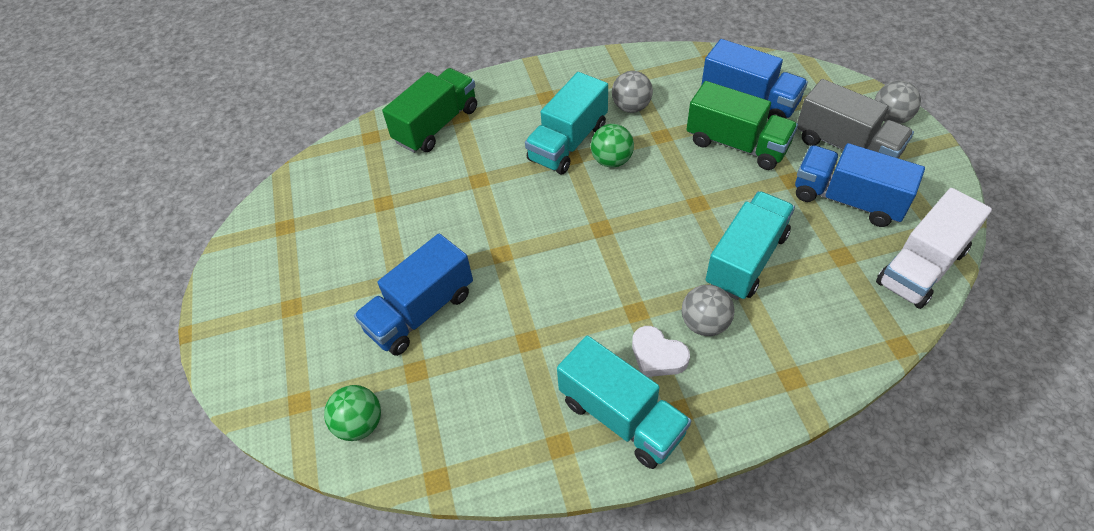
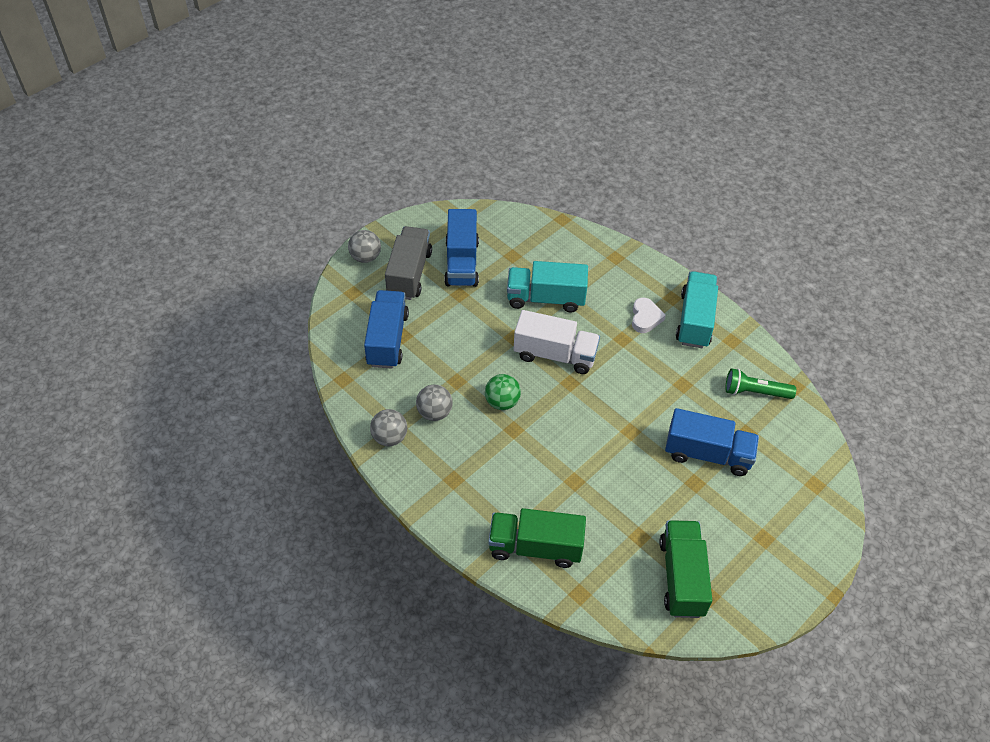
camera: 125 degrees left, 0 degrees up
green ball [324,385,381,441] -> none
turquoise truck [525,72,608,175] -> none
grey ball [682,285,735,336] -> grey ball moved to [370,409,407,446]
green truck [686,81,798,170] -> green truck moved to [659,520,712,618]
white truck [876,188,992,309] -> white truck moved to [514,310,600,374]
none -> green flashlight [725,368,796,399]

